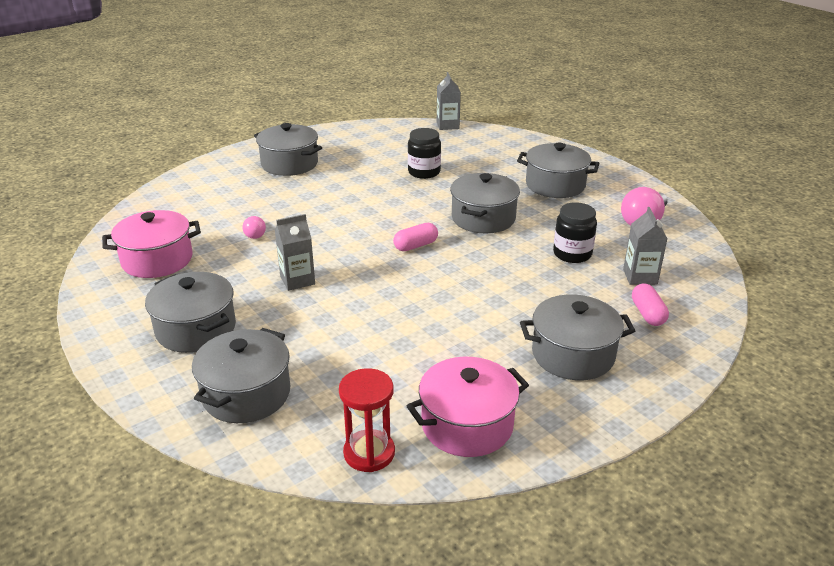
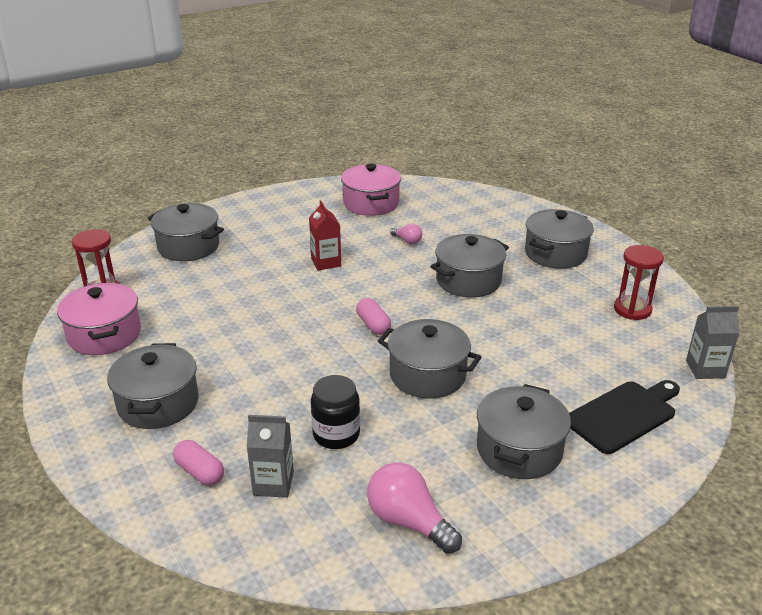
camera: 95 degrees right, 0 degrees up
grey pot [145,272,236,353] -> grey pot moved to [431,234,509,298]
pink light bulb [243,216,266,239] -> pink light bulb turned 135 degrees counterclockwise [390,223,422,244]
grey carton [275,214,315,291] -> red carton [309,201,341,270]
black jar [408,128,441,179] -> none
pink capsule [632,283,669,326] -> pink capsule turned 45 degrees clockwise [173,440,224,485]
none -> black cutting board [569,380,680,454]
none -> red hourglass [614,245,664,320]

